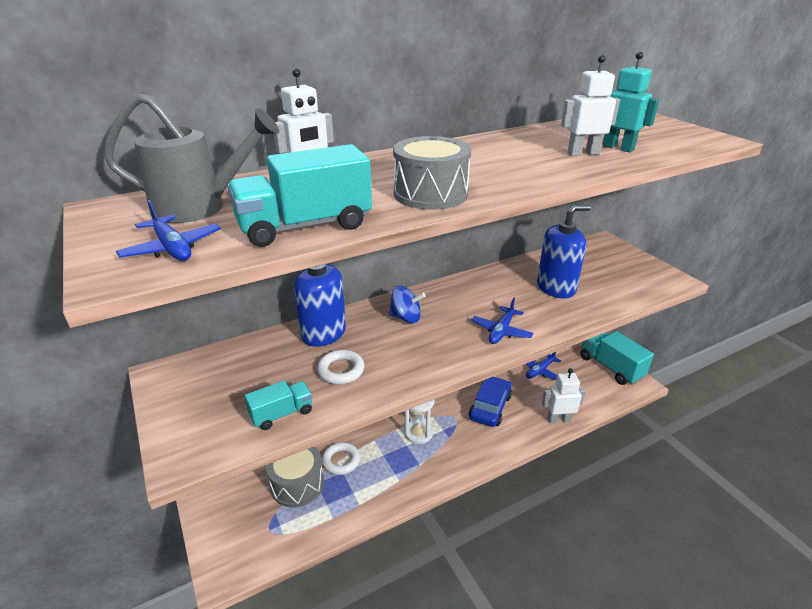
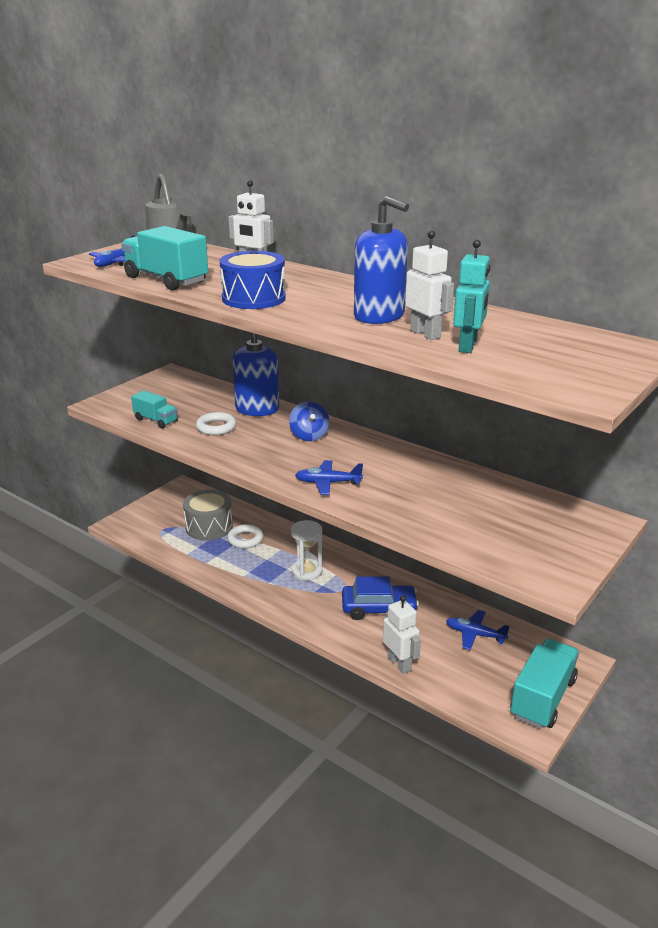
camera: 65 degrees right, 5 degrees down
grey drum [393,136,471,210] -> blue drum [219,251,286,309]
blue soap dispenser [537,205,591,298] -> blue soap dispenser moved to [354,196,409,324]

